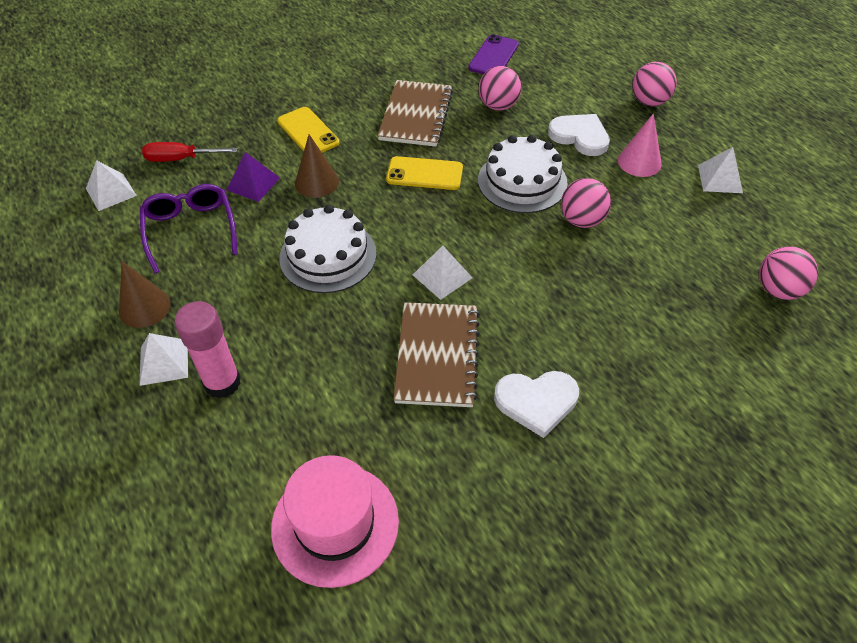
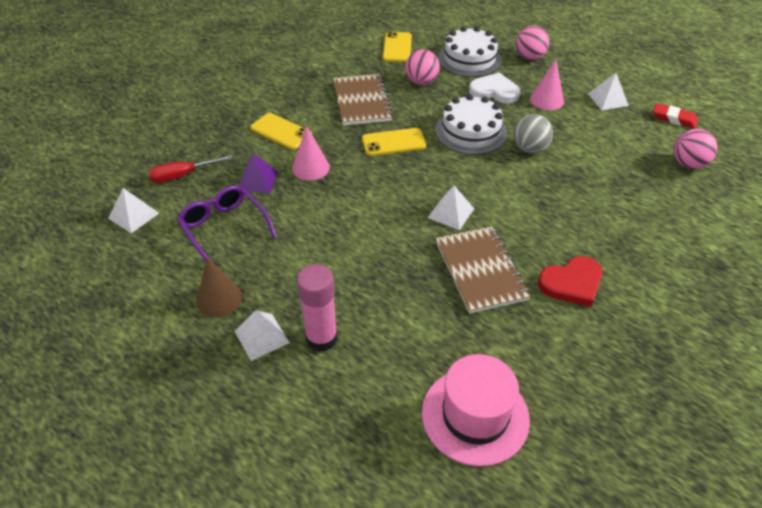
camera: 20 degrees left, 5 degrees down
white cake [279,205,377,293] -> white cake moved to [438,26,502,77]
brown cone [295,134,339,198] -> pink cone [292,126,330,181]
purple phone [469,34,519,74] -> yellow phone [383,31,412,62]
white heart [494,371,579,438] -> red heart [538,256,602,307]
pink ball [561,178,611,228] -> grey ball [513,114,553,154]
none -> red eraser [653,103,698,129]

